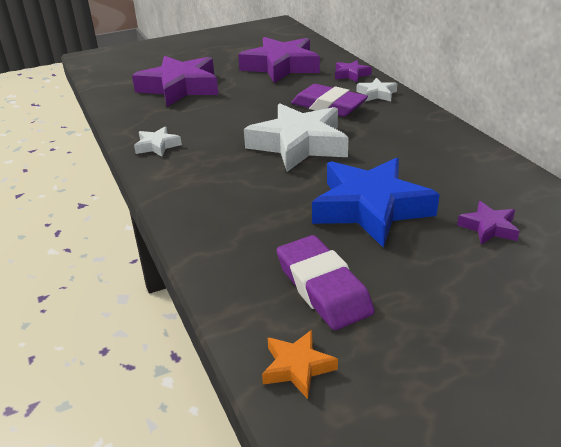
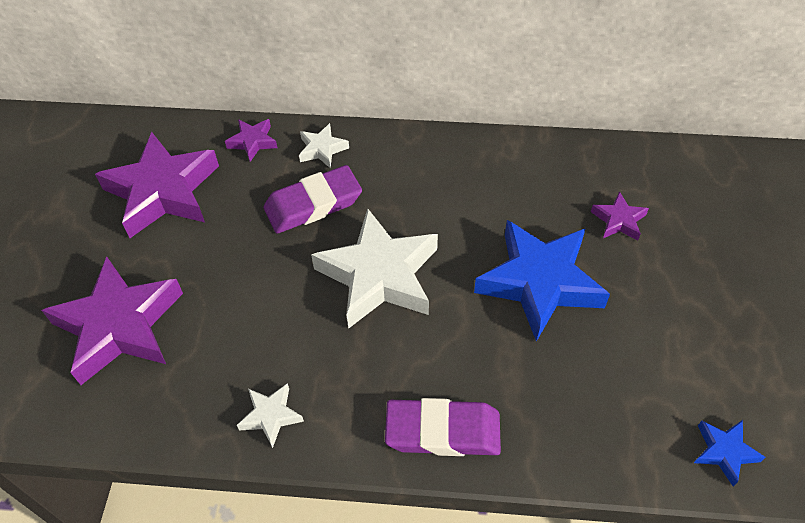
camera: 60 degrees left, 20 degrees up
orange star [262,330,338,399] -> blue star [694,420,766,486]
purple eraser [277,235,375,330] -> purple eraser moved to [385,398,501,456]

